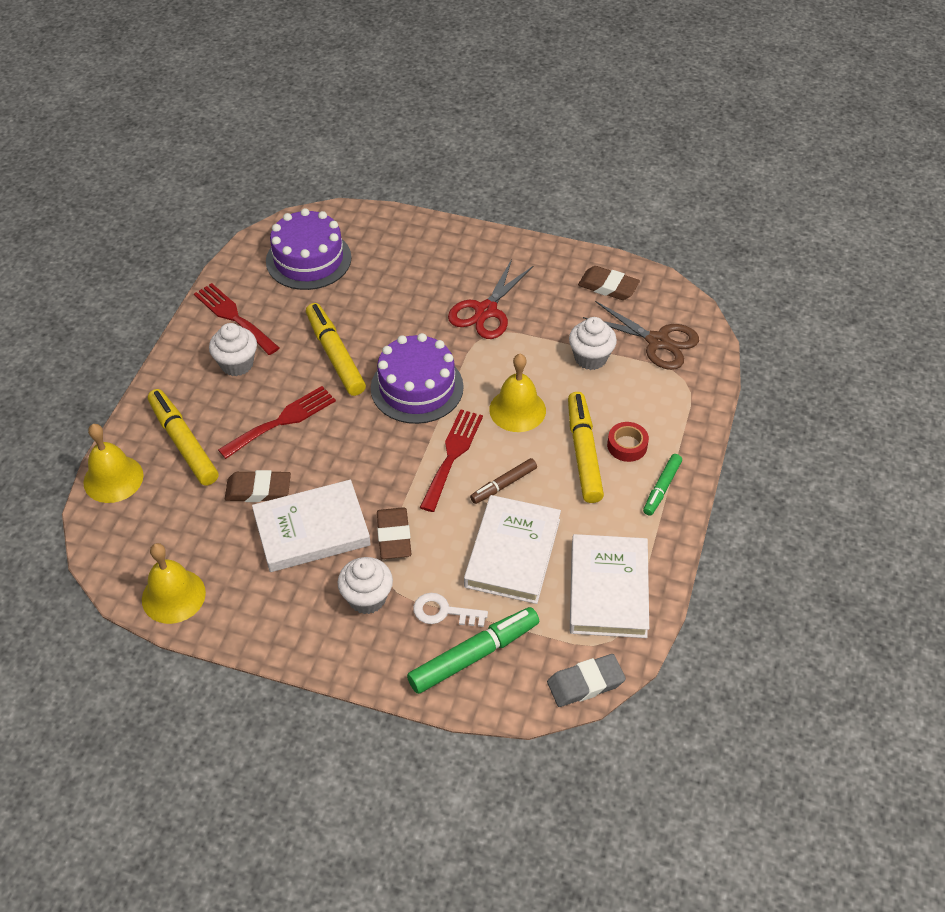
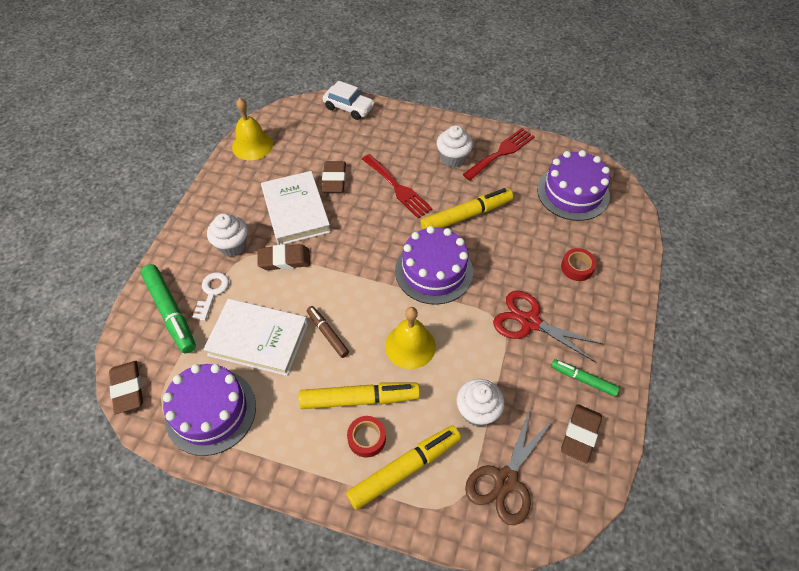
camera: 90 degrees right, 5 degrees up
yellow bell [83,424,144,503] -> white car [323,81,374,120]
yellow marker [148,389,219,486] -> yellow marker moved to [346,425,461,510]
red fork [420,409,483,512] -> none
grey eraser [547,654,626,707] -> brown eraser [109,361,143,414]
white book [570,534,649,638] -> purple cake [163,364,256,456]
green marker [643,454,682,516] -> green marker moved to [551,359,620,397]
none -> red tape [561,248,597,281]

